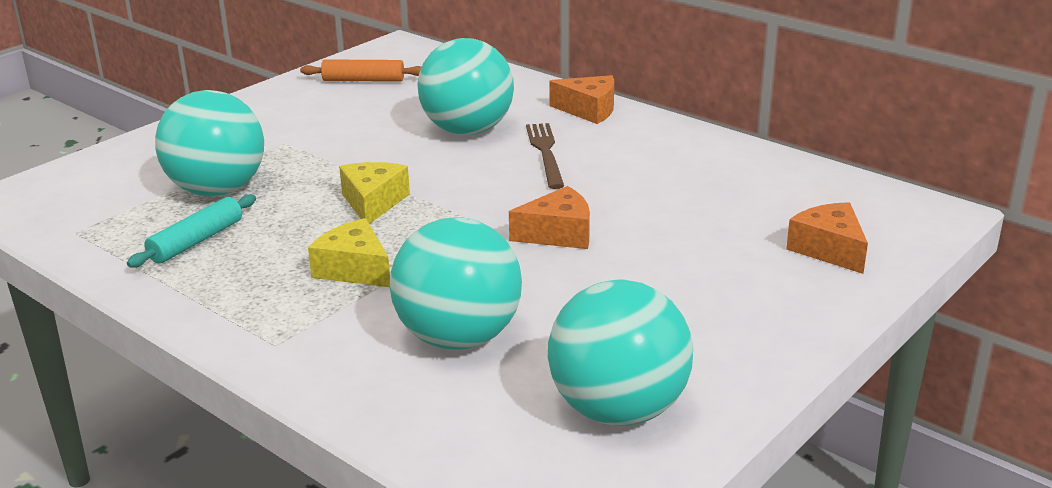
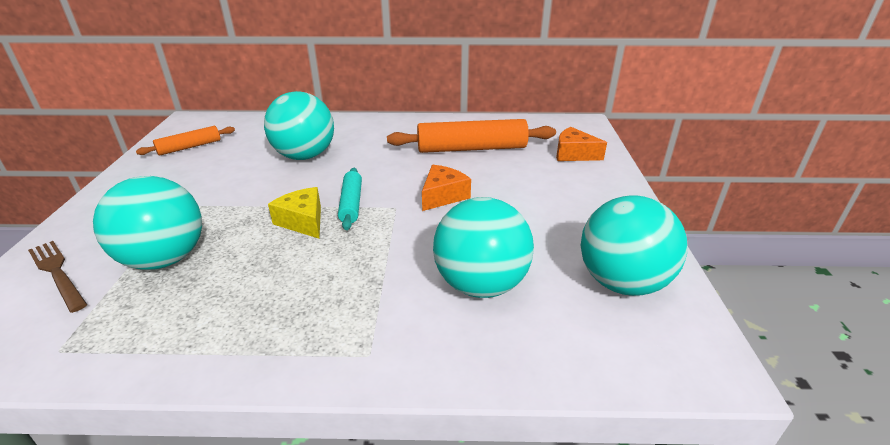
camera: 40 degrees left, 5 degrees up
turquoise rolling pin [127,194,256,267] -> turquoise rolling pin moved to [338,168,362,230]
yellow cheese [308,218,390,287] -> none
brown fork [526,123,564,189] -> brown fork moved to [28,241,87,313]
orange cheese [549,75,614,124] -> none
none -> orange rolling pin [387,119,556,153]

